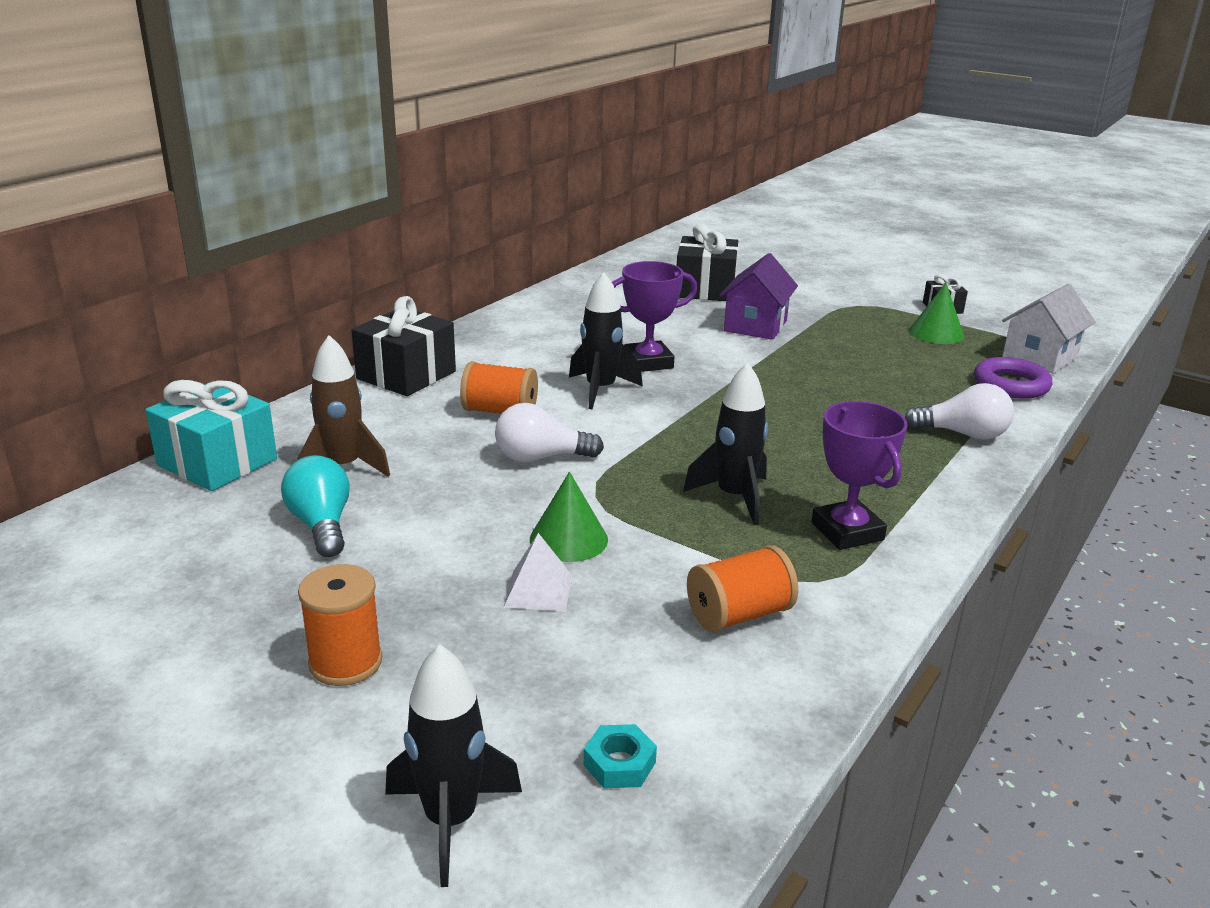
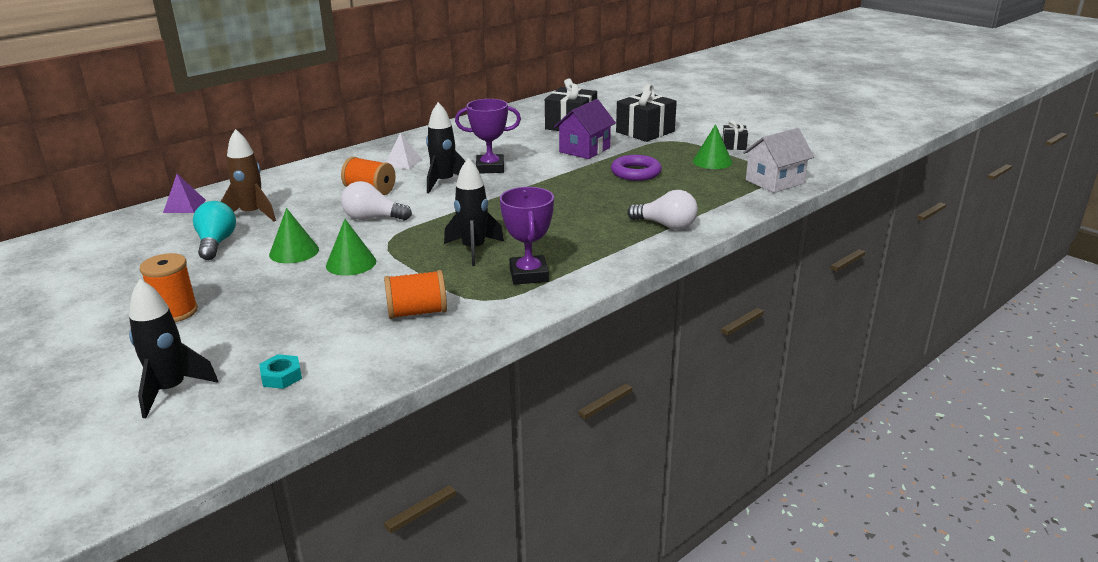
camera: 15 degrees right, 0 degrees up
turquoise gift [145,380,277,491] -> purple pyramid [163,174,206,213]
black gift [351,296,456,396] -> black gift moved to [616,84,677,142]
white pyramid [504,533,572,612] -> white pyramid moved to [386,133,422,169]
purple ring [974,357,1052,399] -> purple ring moved to [611,155,662,181]
none -> green cone [269,208,319,263]

